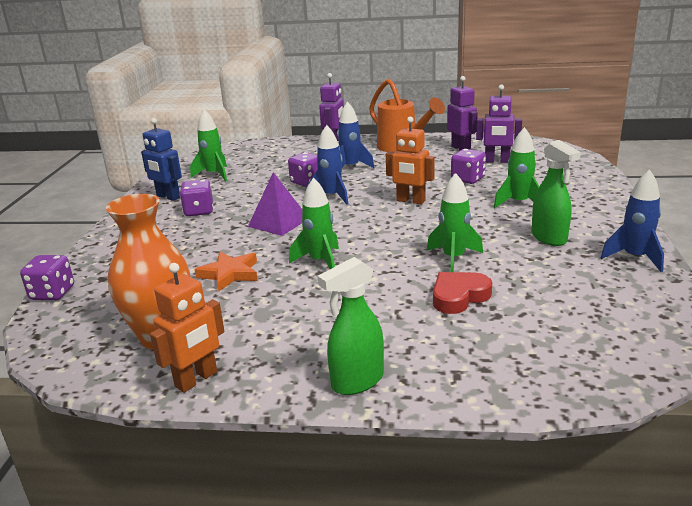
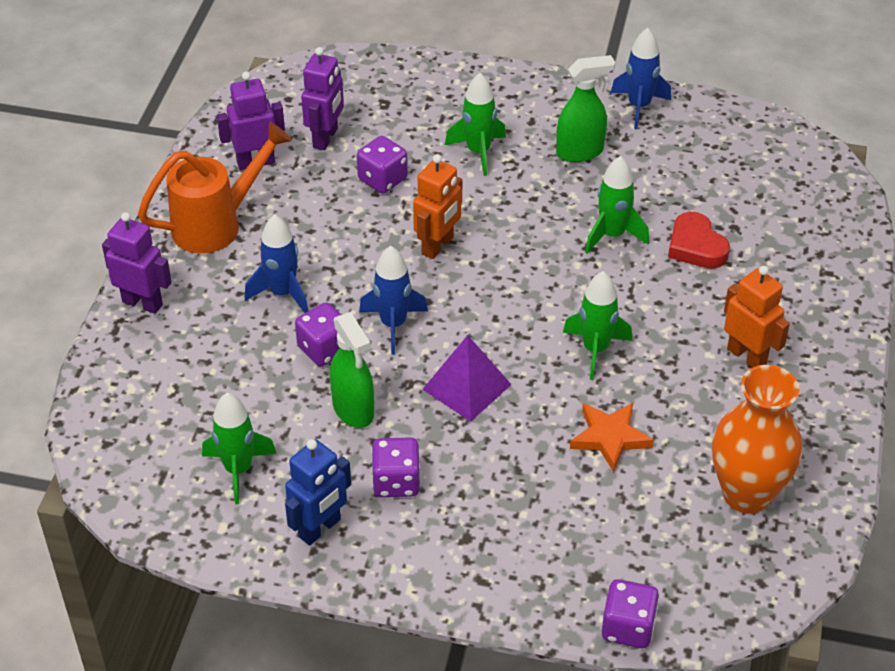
camera: 85 degrees left, 20 degrees up
orange robot [150,263,224,393] -> orange robot moved to [724,266,790,368]
green spray bottle [318,257,384,395] -> green spray bottle moved to [330,312,374,428]

